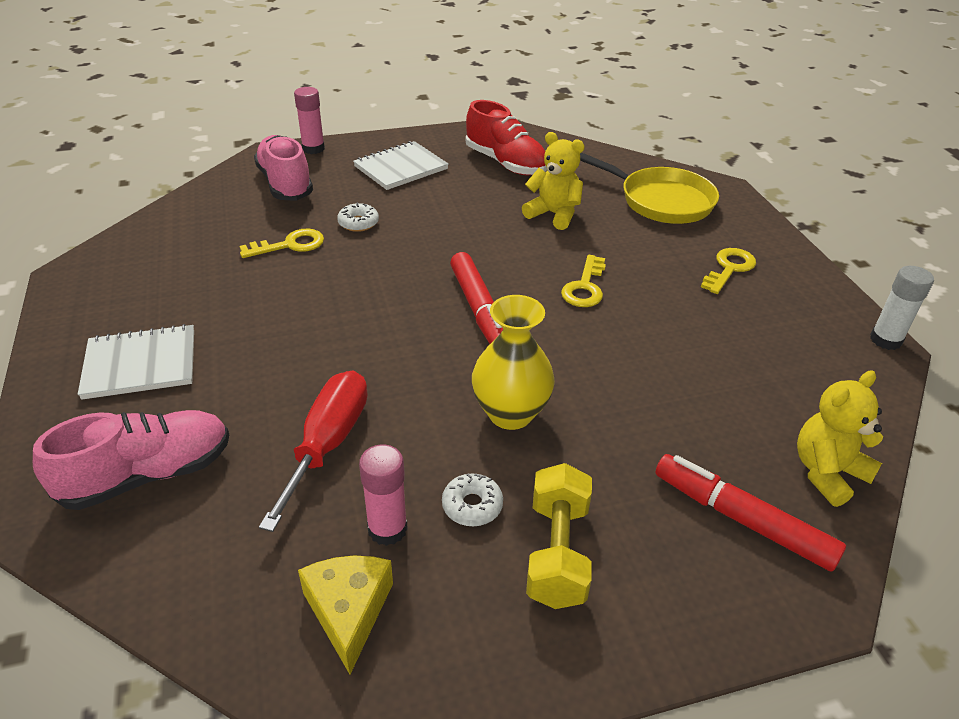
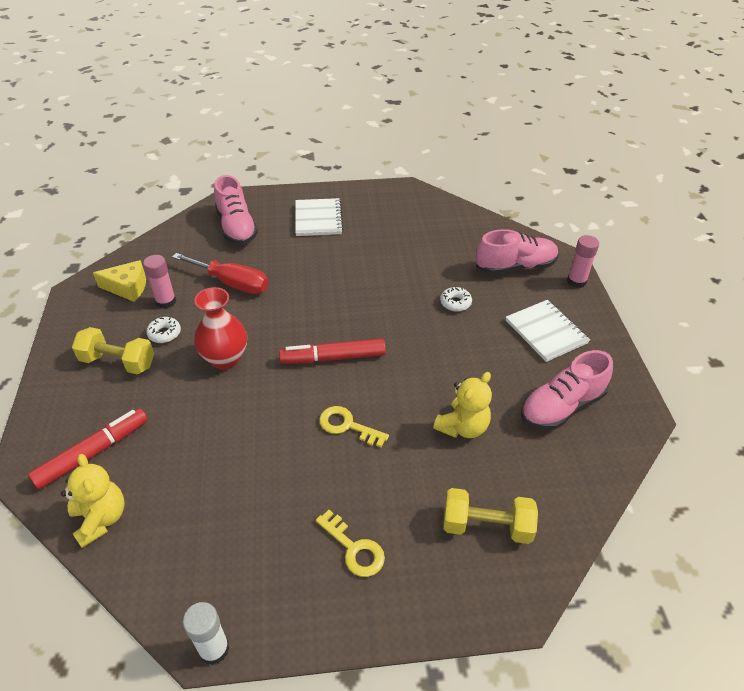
camera: 100 degrees right, 5 degrees up
yellow key [240,229,324,258] -> none
red shoe [466,100,547,175] -> pink shoe [521,350,613,430]
yellow vase [472,295,555,430] -> red vase [194,287,247,370]
yellow pan [580,153,719,224] -> yellow dumbbell [443,488,538,544]

